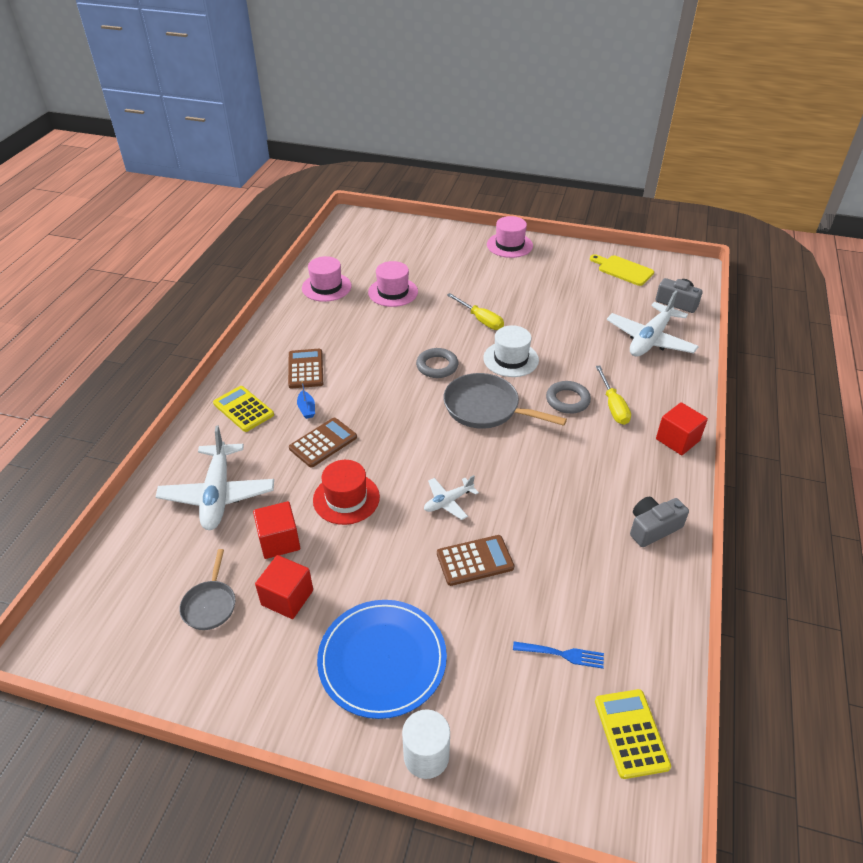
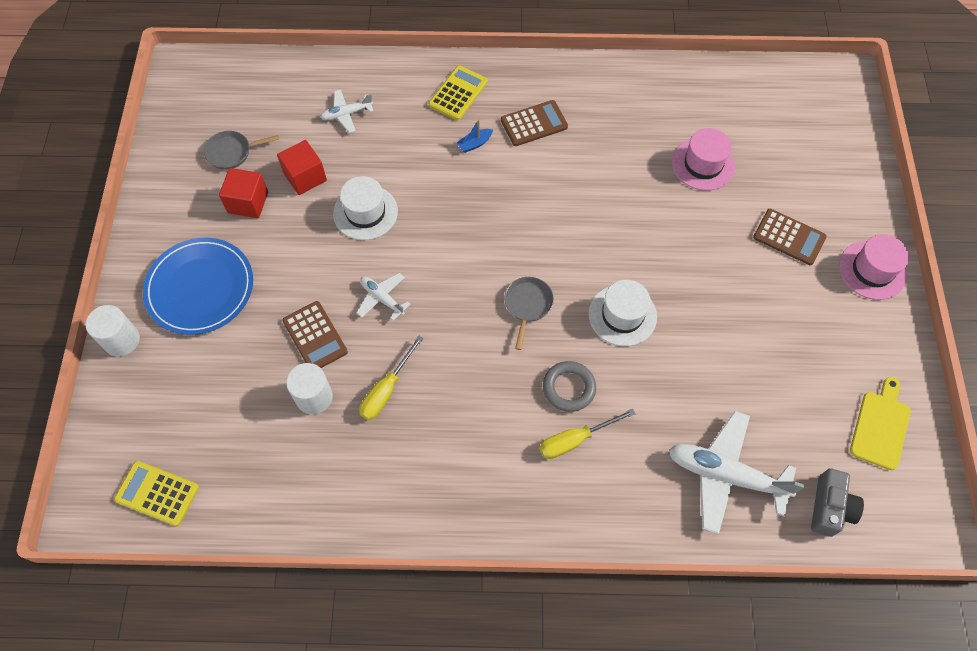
camera: 75 degrees right, 20 degrees up
white plane [155,426,274,530] -> white plane [320,90,373,133], size x0.52
brown calculator [289,418,357,468] -> brown calculator moved to [753,209,827,265]
pink hat [302,256,352,302] -> none
red hat [313,460,380,525] -> white hat [333,176,398,240]
grey ring [416,348,458,378] -> none
grey pan [443,373,567,429] -> grey pan [504,277,554,350], size x0.57
yellow screwdriver [447,293,504,330] -> yellow screwdriver moved to [359,335,424,420]
blue fork [513,641,604,669] -> none
yellow calculator [595,689,671,779] -> yellow calculator turned 135 degrees counterclockwise [114,461,199,526]
grey camera [630,497,689,547] -> none
red cube [656,402,708,455] -> none
none -> white cylinder [286,363,333,414]

